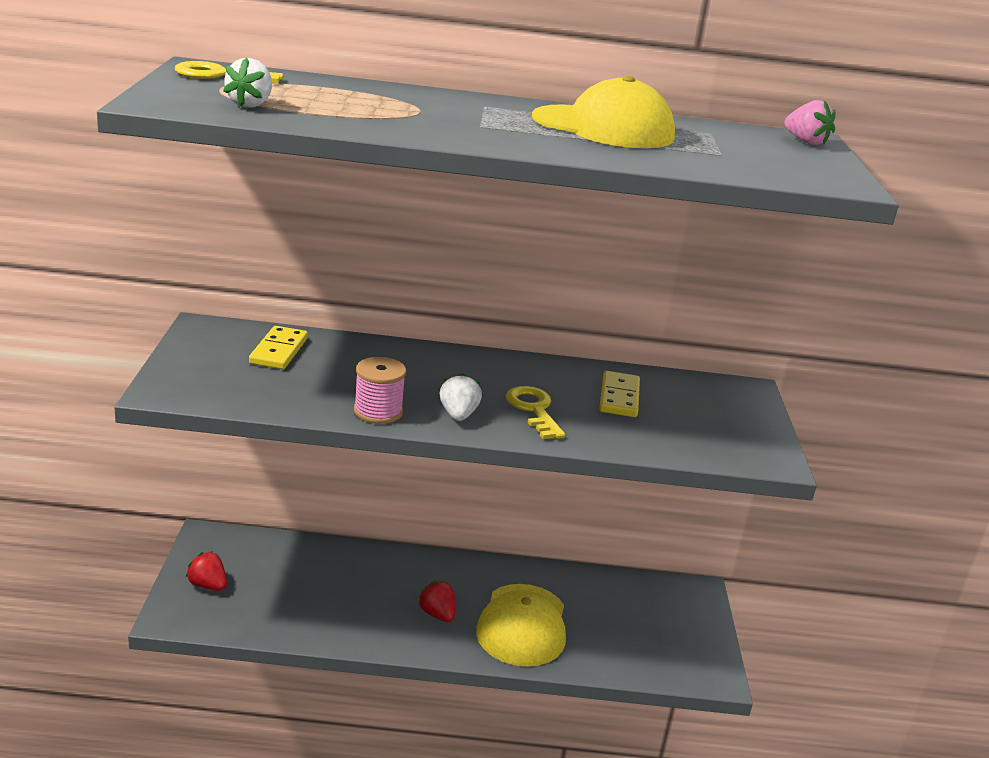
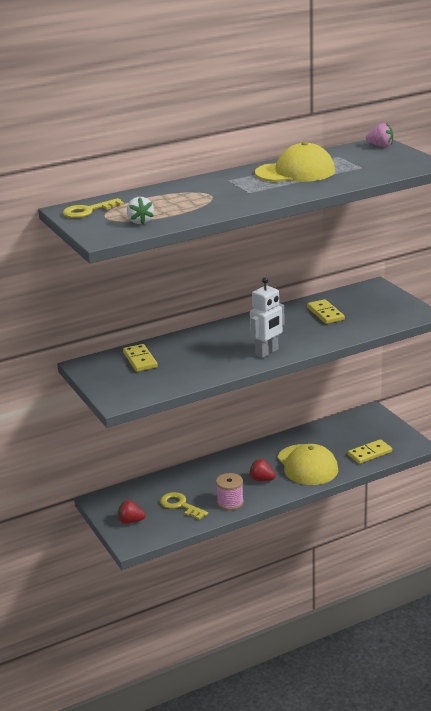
camera: 25 degrees left, 0 degrees up
pink spool [354,357,406,424] -> pink spool moved to [216,473,244,510]
white strawberry [440,373,482,421] -> white robot [250,277,285,358]
yellow key [506,386,566,439] -> yellow key moved to [160,492,208,520]
none -> yellow domino [348,439,392,464]

